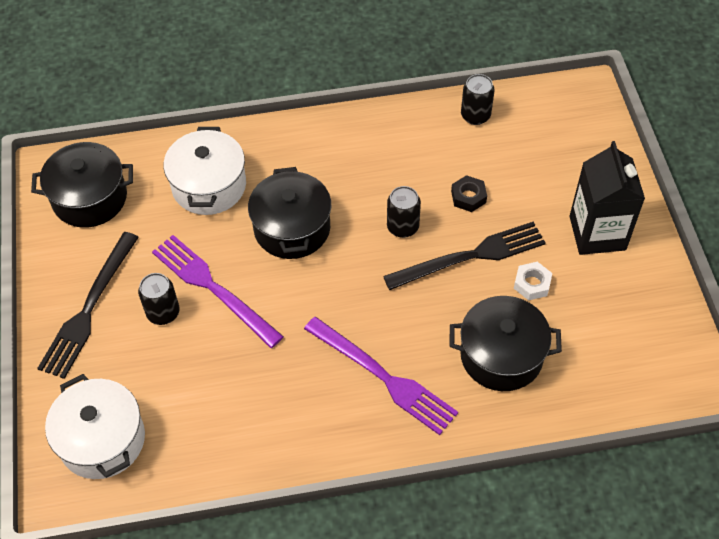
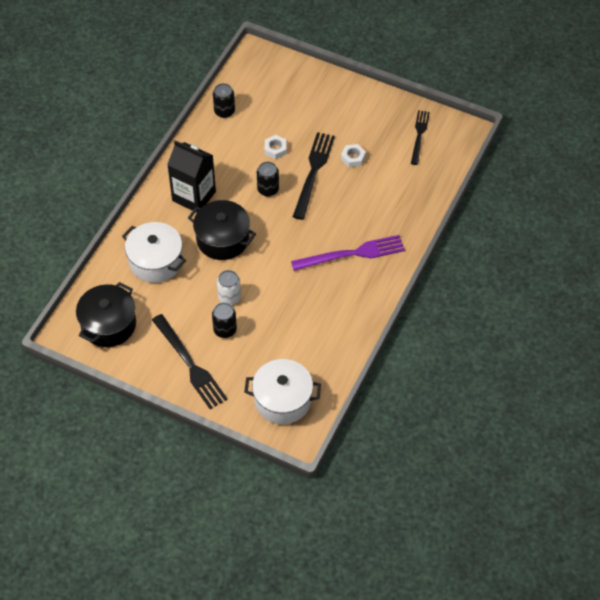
camera: 55 degrees left, 0 degrees up
purple fork [152,235,284,348] -> white can [217,270,241,305]
black pot [449,296,562,391] -> none
black nut [451,175,487,212] -> white nut [265,135,286,159]
black carton [569,141,645,255] -> black carton moved to [167,140,216,213]
none -> black fork [411,110,430,165]

